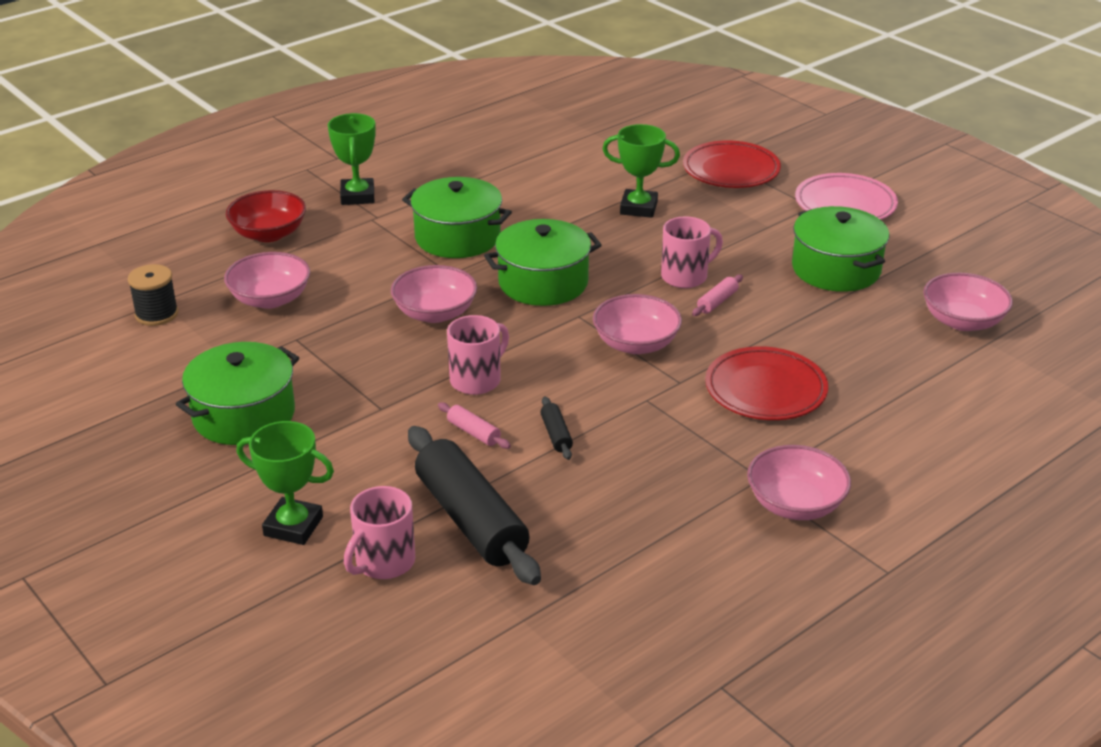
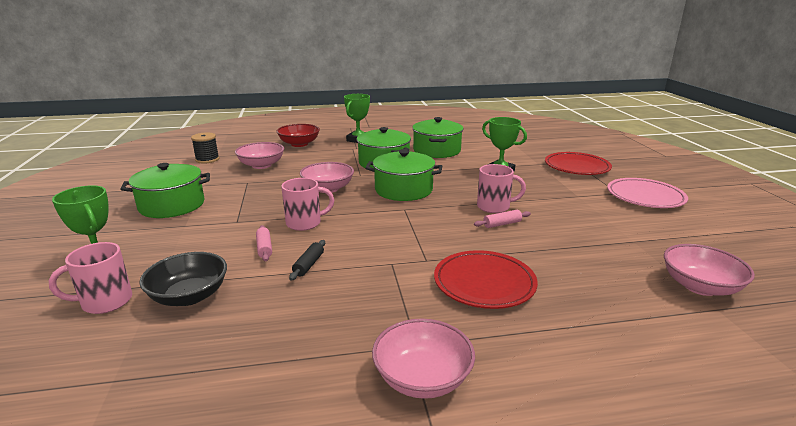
camera: 30 degrees right, 10 degrees down
black rolling pin [408,426,541,585] -> black bowl [139,252,227,306]
pink bowl [593,294,682,354] -> none
green pot [792,206,889,292] -> green pot moved to [412,117,464,158]

